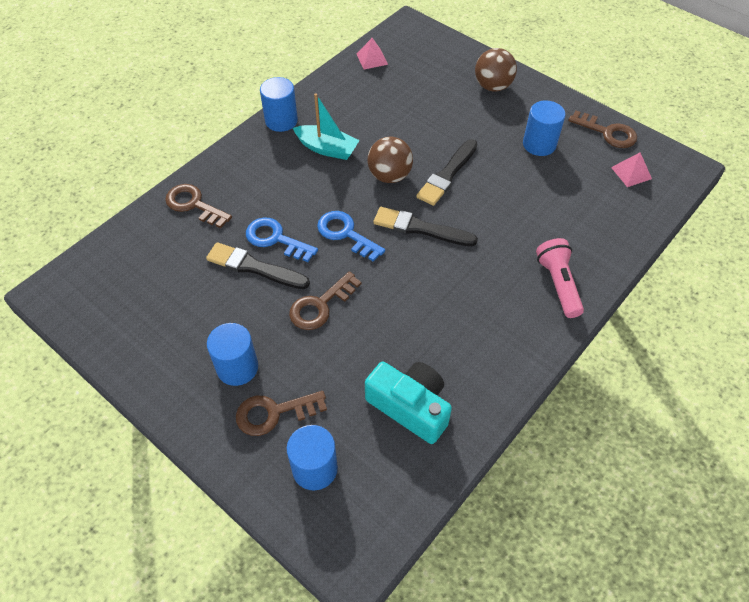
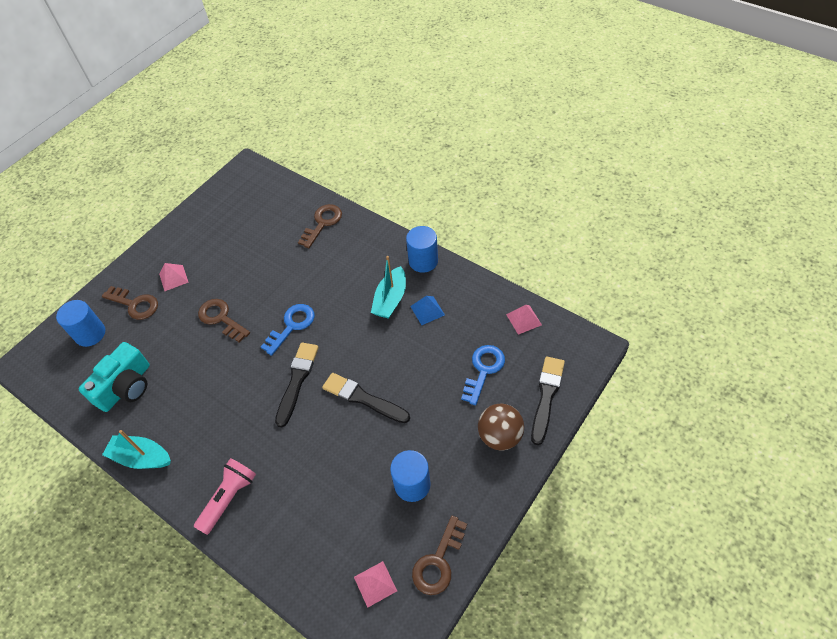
camera: 90 degrees right, 0 degrees up
black brush [206,242,310,289] -> black brush moved to [531,356,565,445]
blue cylinder [207,323,258,386] -> pink pyramid [159,263,188,291]
brown key [236,391,327,436] -> brown key turned 135 degrees clockwise [102,286,158,320]
blue key [246,217,318,262] -> blue key moved to [461,345,505,405]
brown ball [367,137,413,183] -> none
pink flashlight [536,238,584,318] -> pink flashlight turned 45 degrees counterclockwise [194,458,256,535]
none -> turquoise boat [102,430,171,469]
none -> blue pyramid [410,296,445,325]

